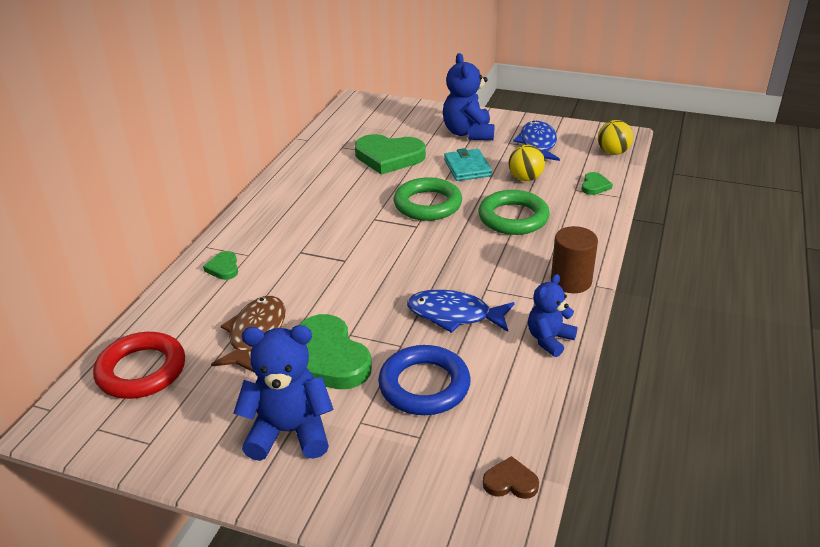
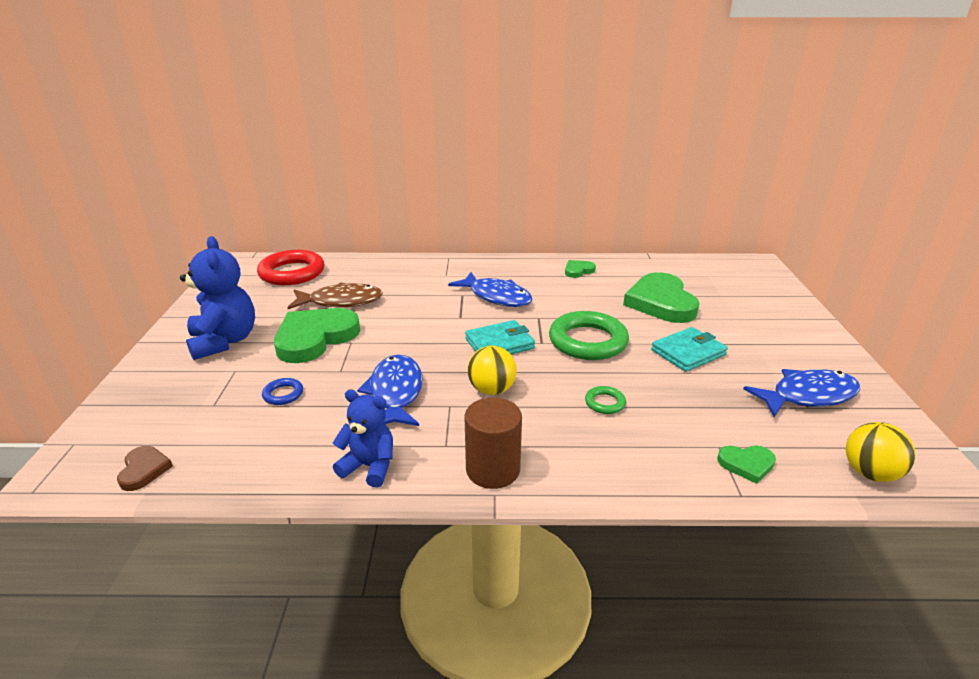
camera: 70 degrees right, 5 degrees down
green heart [203,251,238,280] -> green heart moved to [565,260,596,278]
blue ring [378,345,471,415] -> blue ring [262,378,303,405], size x0.44
blue teddy bear [443,53,495,140] -> none
green ring [478,190,550,235] -> green ring [585,386,626,414], size x0.44
yellow ball [509,145,545,181] -> yellow ball moved to [467,346,517,395]
none -> blue fish [448,272,533,307]
none -> turquoise wallet [465,320,535,354]

